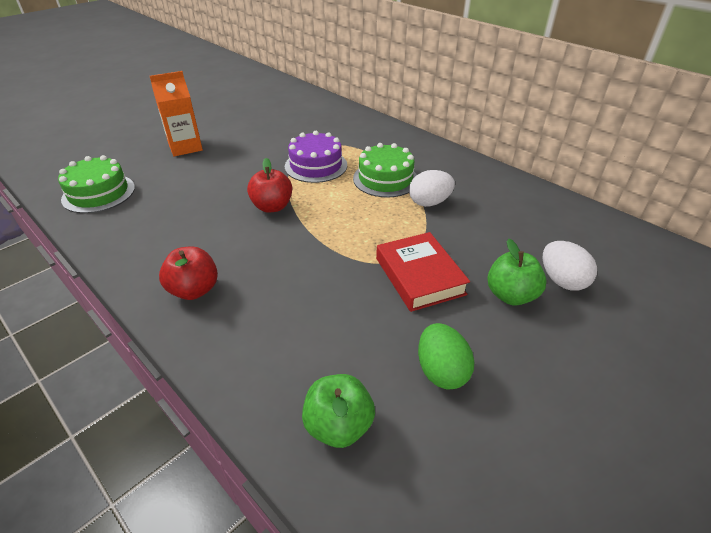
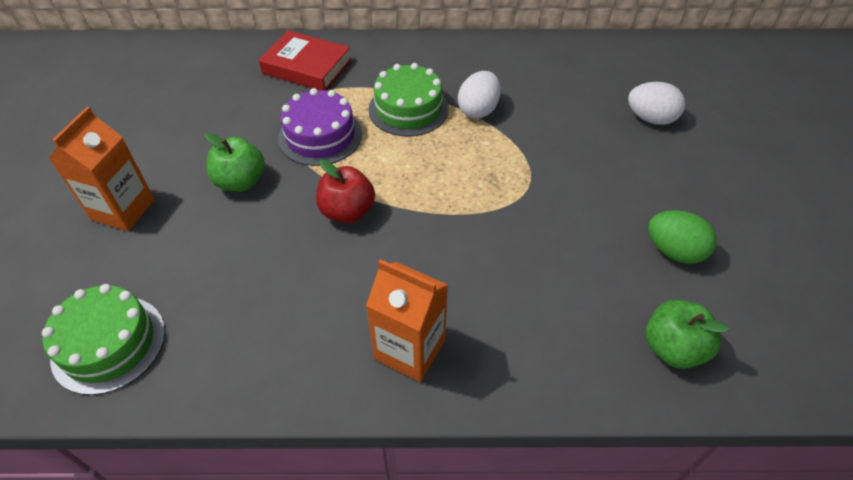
camera: 45 degrees left, 10 degrees up
red apple [159,246,218,300] -> orange carton [366,259,448,382]
red book [376,232,470,312] -> red book moved to [259,30,352,91]
green apple [488,239,547,306] -> green apple moved to [205,133,265,192]

